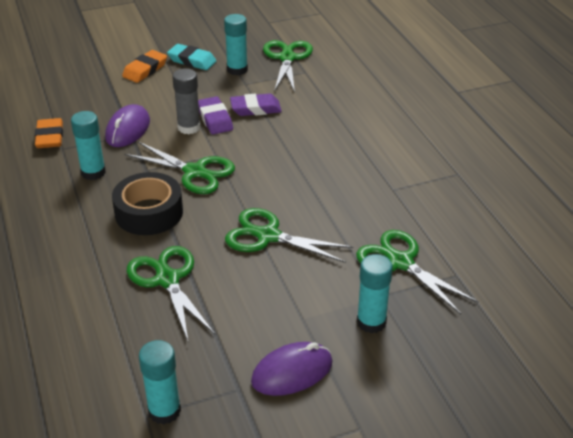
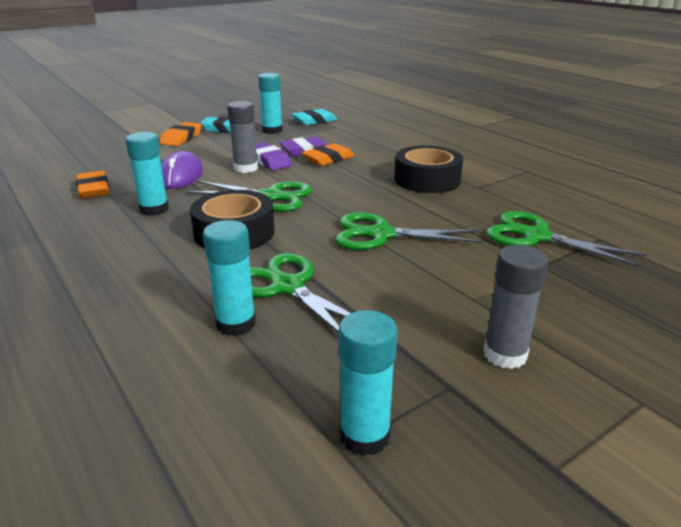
camera: 15 degrees left, 10 degrees down
purple mouse [251,342,333,396] -> grey glue stick [483,245,548,369]
green scissors [263,40,313,93] -> turquoise eraser [292,109,337,125]
turquoise glue stick [357,254,393,333] -> turquoise glue stick moved to [203,220,256,336]
none -> orange eraser [302,143,354,166]
none -> black tape [394,146,463,193]

